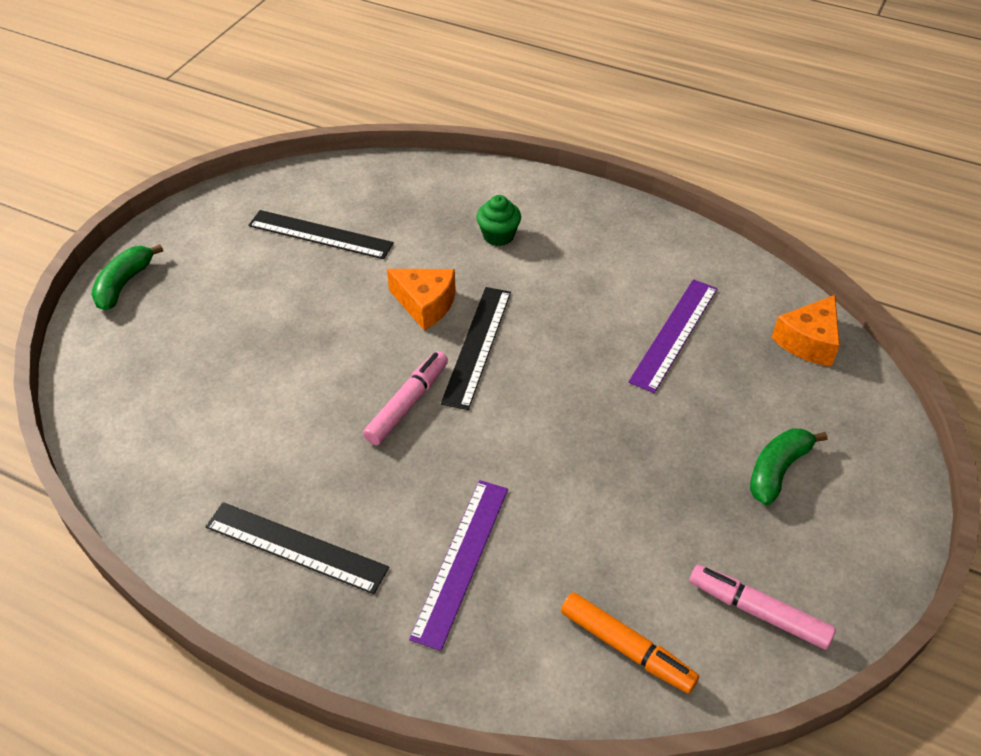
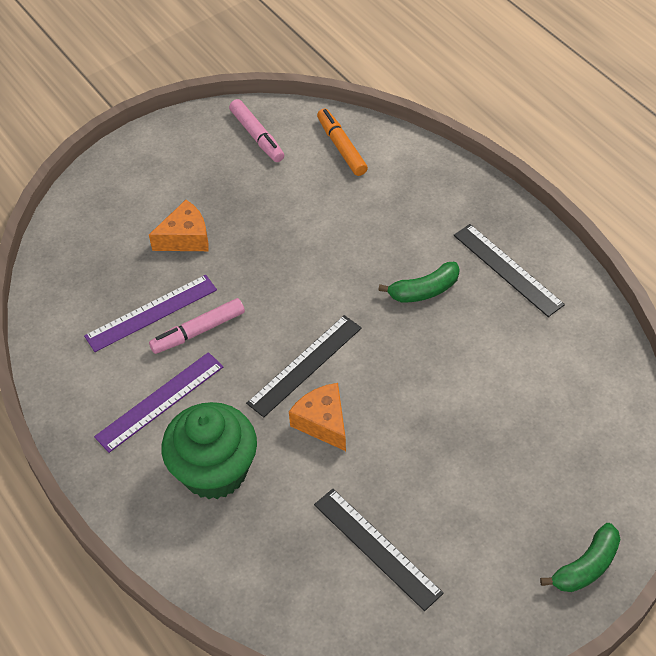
camera: 150 degrees left, 5 degrees up
pink marker [363,351,448,445] -> pink marker moved to [149,298,245,354]
purple ruler [409,480,508,651] -> purple ruler moved to [94,352,224,453]
green cupcake [476,195,521,246] -> green cupcake [161,402,257,499], size x2.06
green banana [750,428,827,505] -> green banana moved to [378,262,460,302]
orange cheese [772,295,840,367] -> orange cheese moved to [149,200,209,251]

